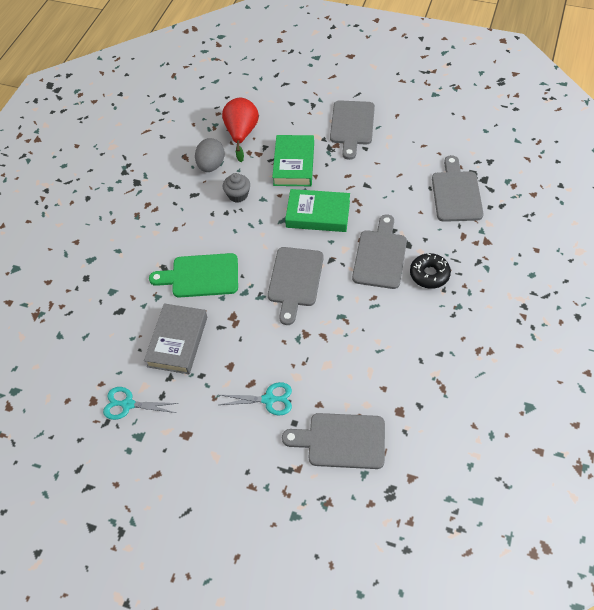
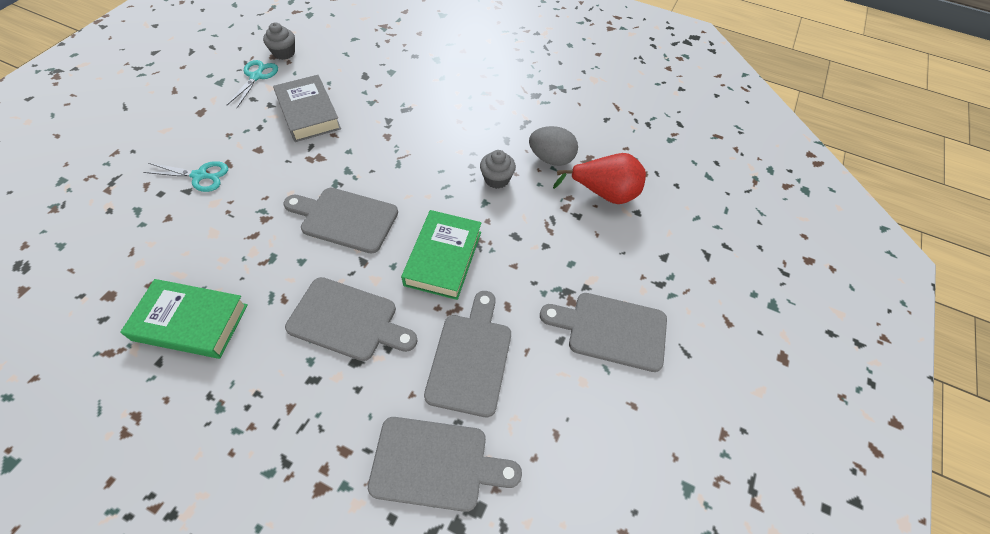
camera: 90 degrees right, 0 degrees up
grey book [144,303,207,374] -> grey book turned 45 degrees clockwise [273,75,341,142]
green cutting board [149,253,238,298] -> none
turquoise scissors [220,382,292,416] -> turquoise scissors turned 90 degrees counterclockwise [143,161,228,192]
green book [272,135,314,186] -> green book moved to [120,279,248,359]
grey cutting board [282,413,385,469] -> grey cutting board moved to [424,291,511,417]
black donut [410,253,451,289] -> none
none -> grey cupcake [263,22,295,60]

